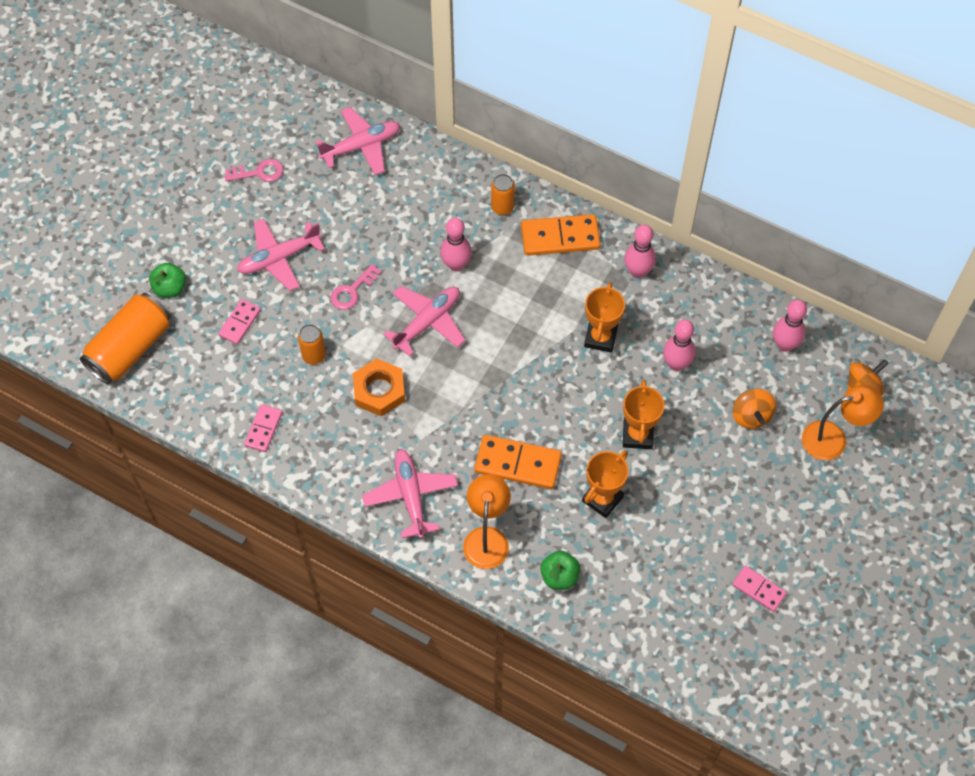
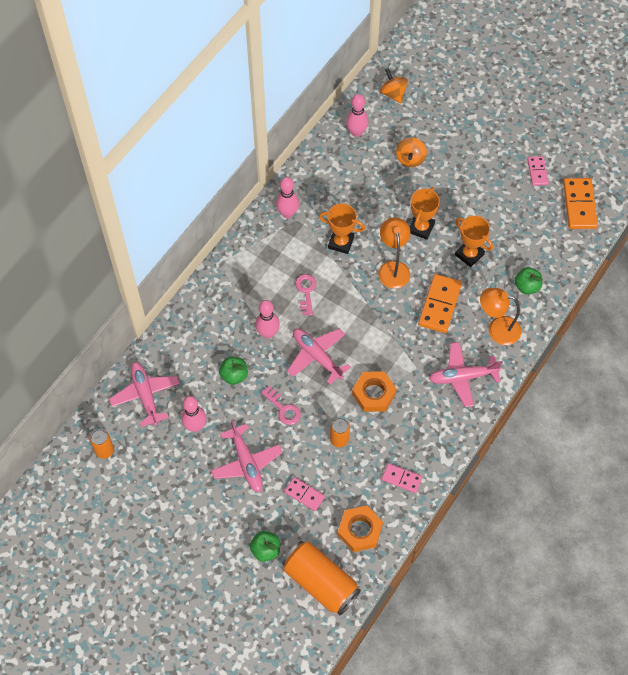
camera: 85 degrees left, 0 degrees up
pink key [225,159,283,182] -> pink key moved to [295,274,316,316]
orange can [491,174,515,215] -> orange can moved to [90,429,114,459]
orange domino [521,214,601,256] -> orange domino moved to [563,178,598,229]
orange trophy [623,380,665,449] -> orange trophy turned 75 degrees counterclockwise [409,187,440,240]
pink bowling pin [663,320,695,371] -> pink bowling pin moved to [181,396,206,432]
pink domino [732,566,787,612] -> pink domino turned 45 degrees counterclockwise [527,156,549,186]
orange spinning top [733,389,776,429] -> orange spinning top turned 105 degrees clockwise [396,137,427,167]
orange lamp [802,385,884,460] -> orange lamp moved to [378,217,411,289]
none -> green apple [219,357,248,385]
none -> orange nut [338,506,383,552]

